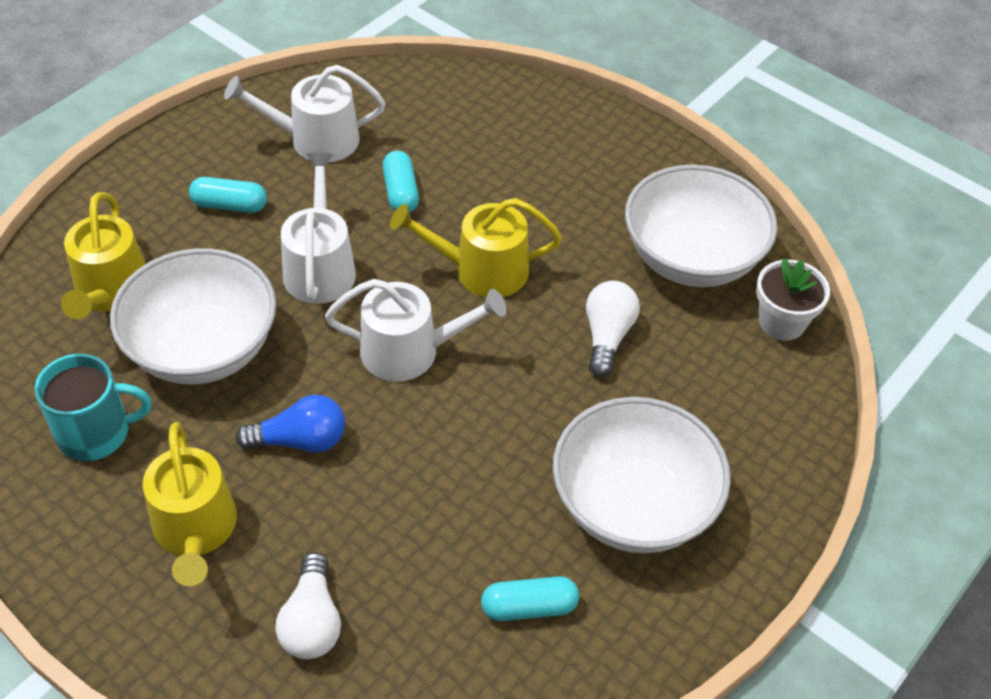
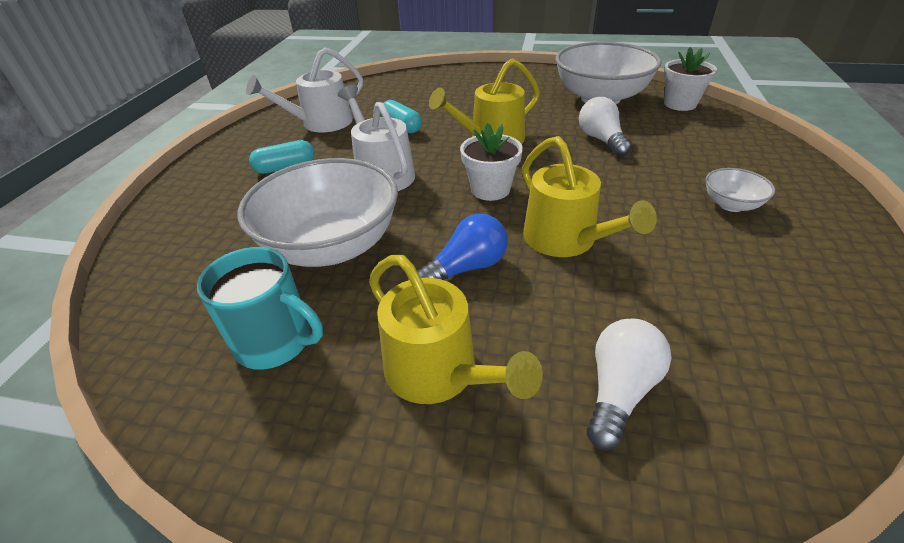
camera: 25 degrees left, 10 degrees down
turquoise mug [35,354,151,461] -> turquoise mug turned 60 degrees clockwise [197,247,323,370]
yellow watering can [61,192,145,319] -> yellow watering can moved to [522,136,657,257]
white light bulb [275,552,341,659] -> white light bulb turned 120 degrees counterclockwise [587,319,671,450]
white watering can [325,279,506,382] -> white flower pot [460,123,523,201]
turquoise capsule [481,576,579,621] -> none
white bowl [553,397,731,553] -> white bowl [706,168,775,212], size x0.44

